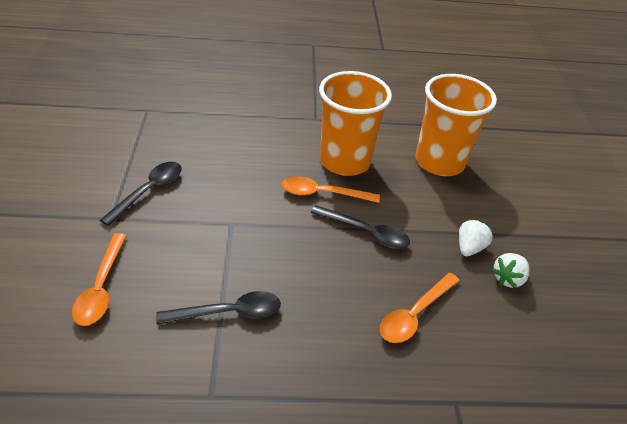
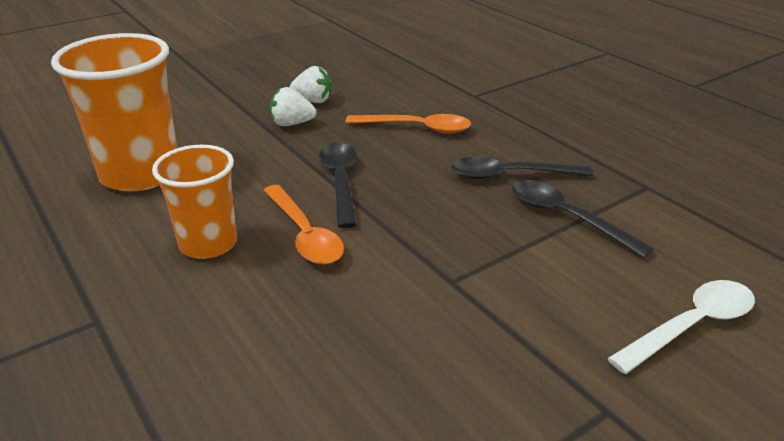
camera: 120 degrees left, 10 degrees down
orange spoon [72,233,127,326] -> white spoon [607,280,755,374]
black spoon [100,162,182,226] -> black spoon moved to [451,157,593,180]
orange cup [319,71,392,176] -> orange cup [152,145,237,259], size x0.63

